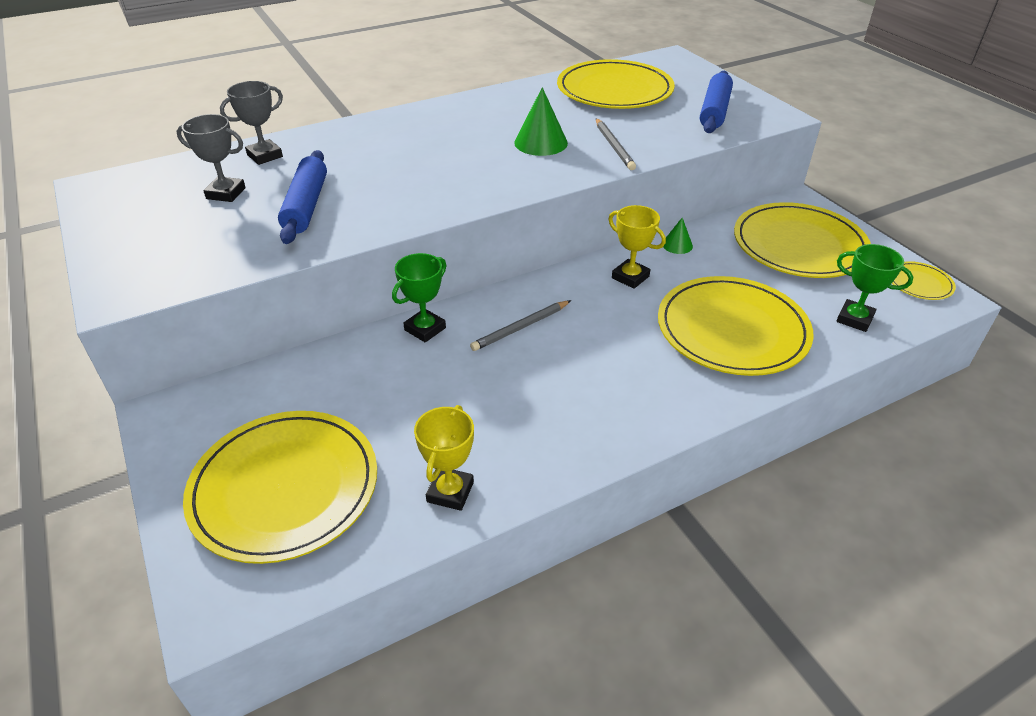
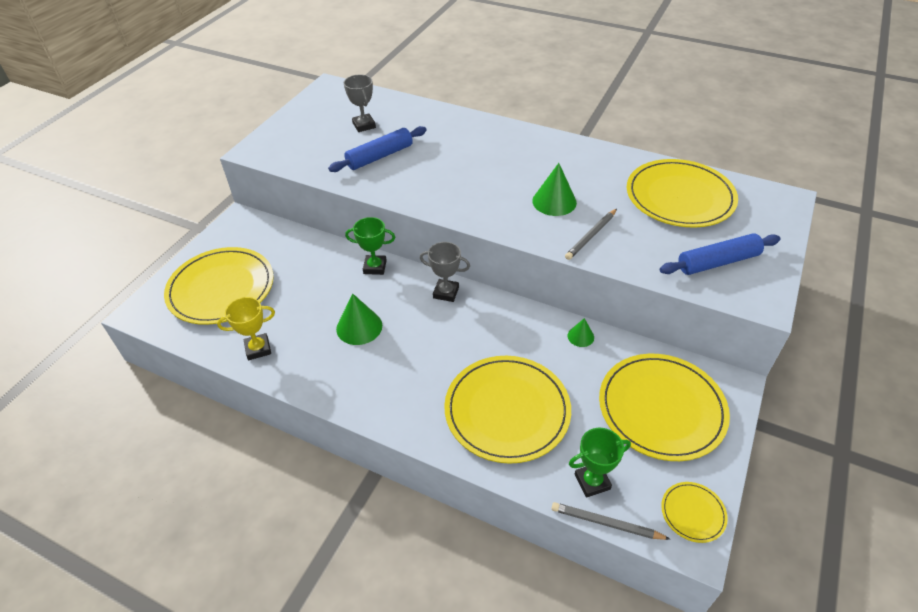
camera: 55 degrees right, 5 degrees up
grey trophy [220,81,283,165] -> grey trophy moved to [420,242,470,302]
grey pencil [470,300,571,351] -> grey pencil moved to [551,502,670,540]
yellow trophy [608,205,666,289] -> none
green trophy [836,244,913,332] -> green trophy turned 75 degrees clockwise [569,428,631,498]
none -> green cone [336,294,382,345]

